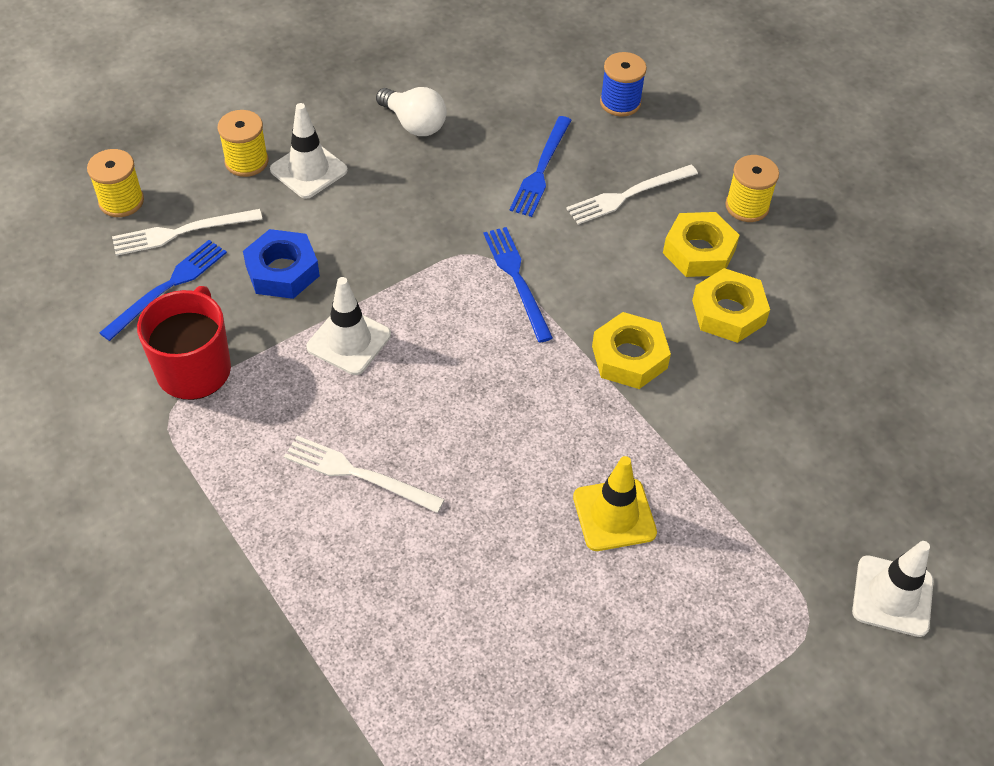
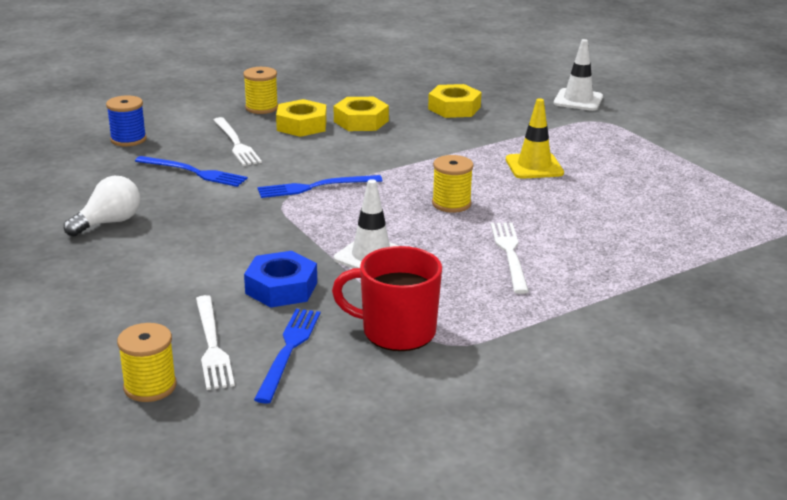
camera: 85 degrees left, 25 degrees down
blue fork [99,240,227,341] -> blue fork turned 60 degrees clockwise [254,309,320,404]
yellow spool [218,110,268,177] -> yellow spool moved to [432,155,473,213]
white traffic cone [270,103,348,199] -> none
white fork [284,436,445,513] -> white fork turned 150 degrees clockwise [491,223,529,294]
yellow nut [592,312,671,389] -> yellow nut moved to [428,84,482,118]

